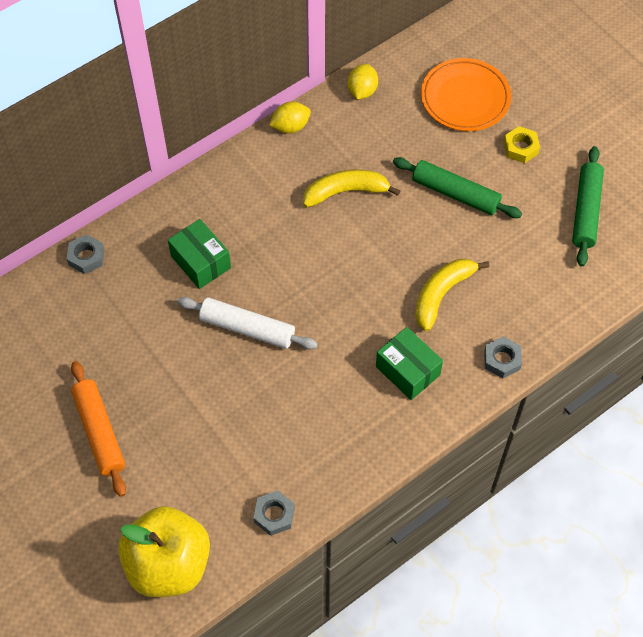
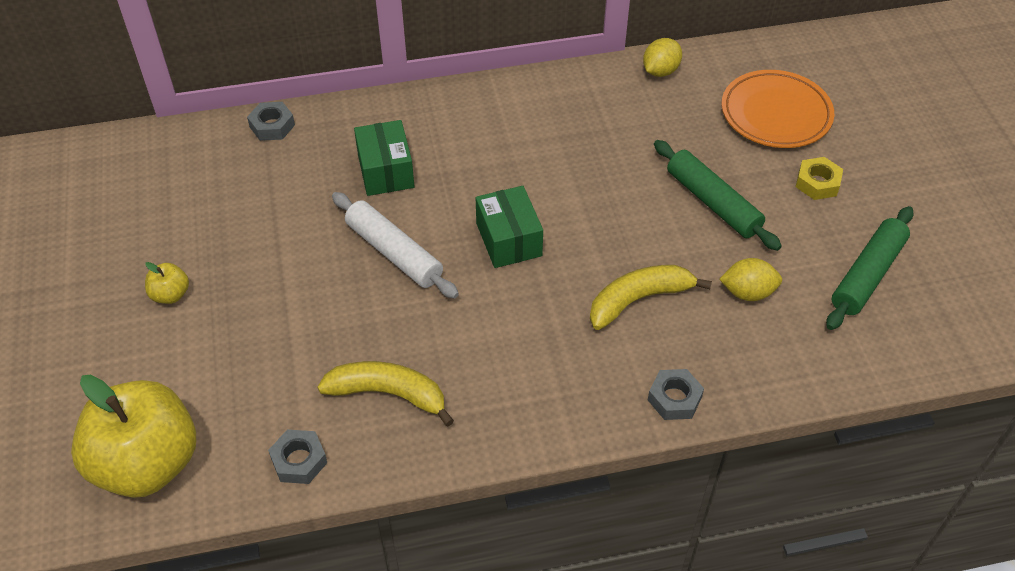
camera: 25 degrees right, 10 degrees down
orange rolling pin [71,361,126,497] -> yellow apple [145,262,189,304]
yellow lemon [269,102,311,133] -> yellow lemon moved to [719,258,782,301]
yellow banana [303,169,400,207] -> yellow banana moved to [317,361,454,426]
green box [376,327,443,400] -> green box moved to [476,186,543,268]

